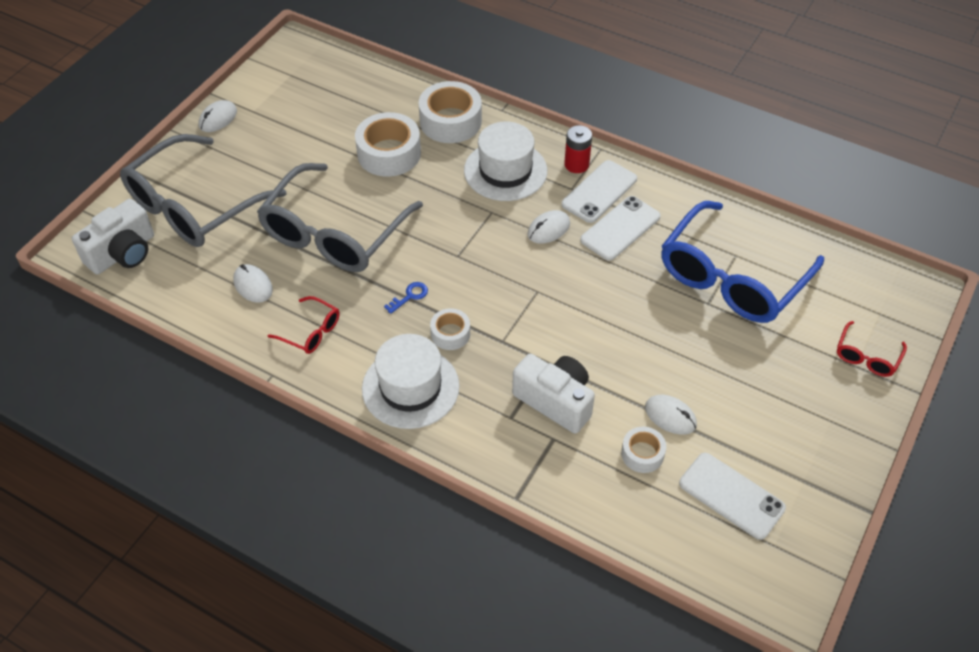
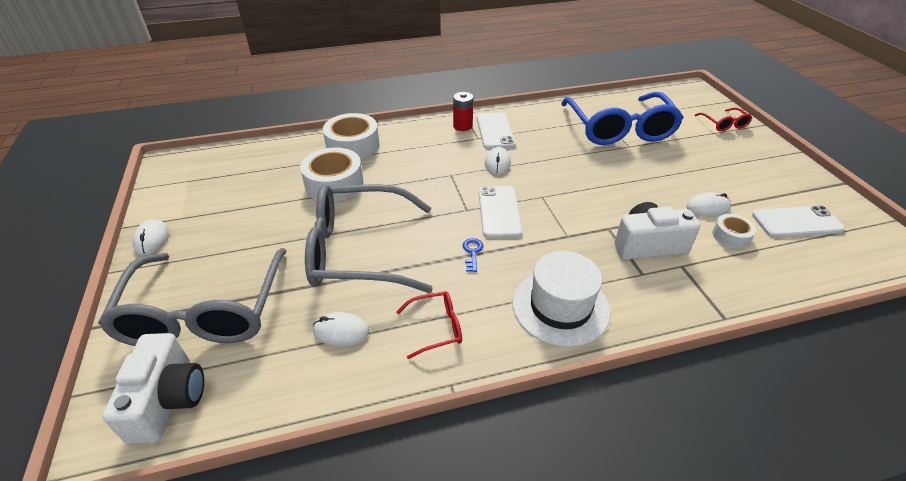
camera: 45 degrees left, 10 degrees down
grey glasses [257,163,423,272] -> grey glasses turned 105 degrees clockwise [305,184,433,293]
white tape [430,308,470,350] -> none
white hat [464,121,547,201] -> none
white phone [580,196,661,261] -> white phone moved to [479,186,523,238]

